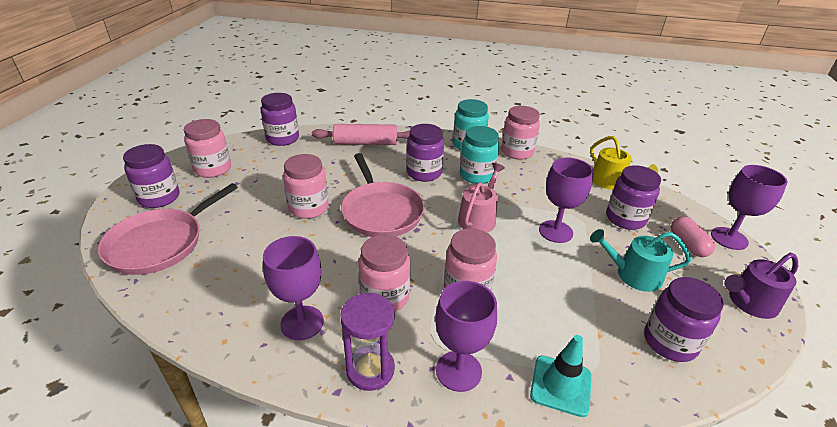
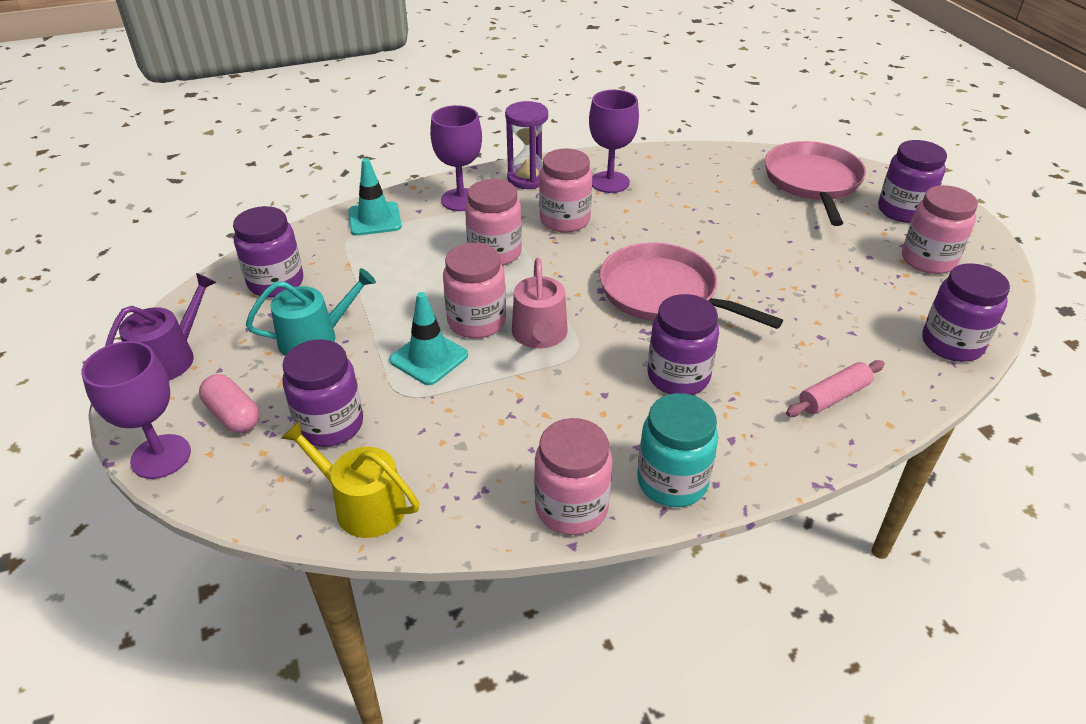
camera: 150 degrees right, 5 degrees up
pink jar [283,154,329,219] -> pink jar moved to [443,243,506,339]
pink rolling pin [312,124,410,145] -> pink rolling pin [786,360,885,417], size x0.64
turquoise jar [460,126,499,184] -> none
purple goblet [539,158,593,243] -> turquoise traffic cone [389,292,468,385]

